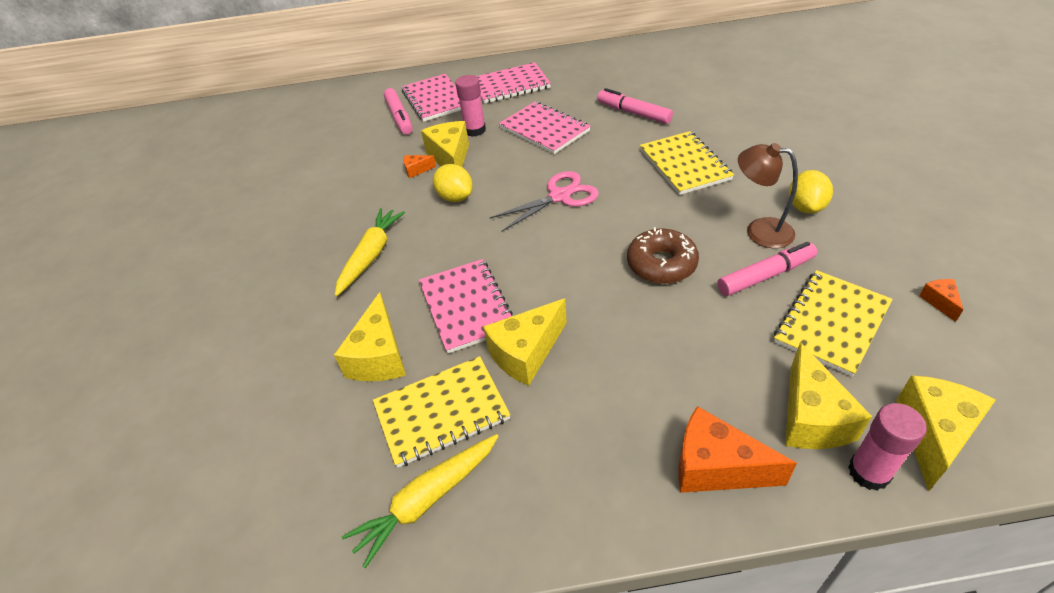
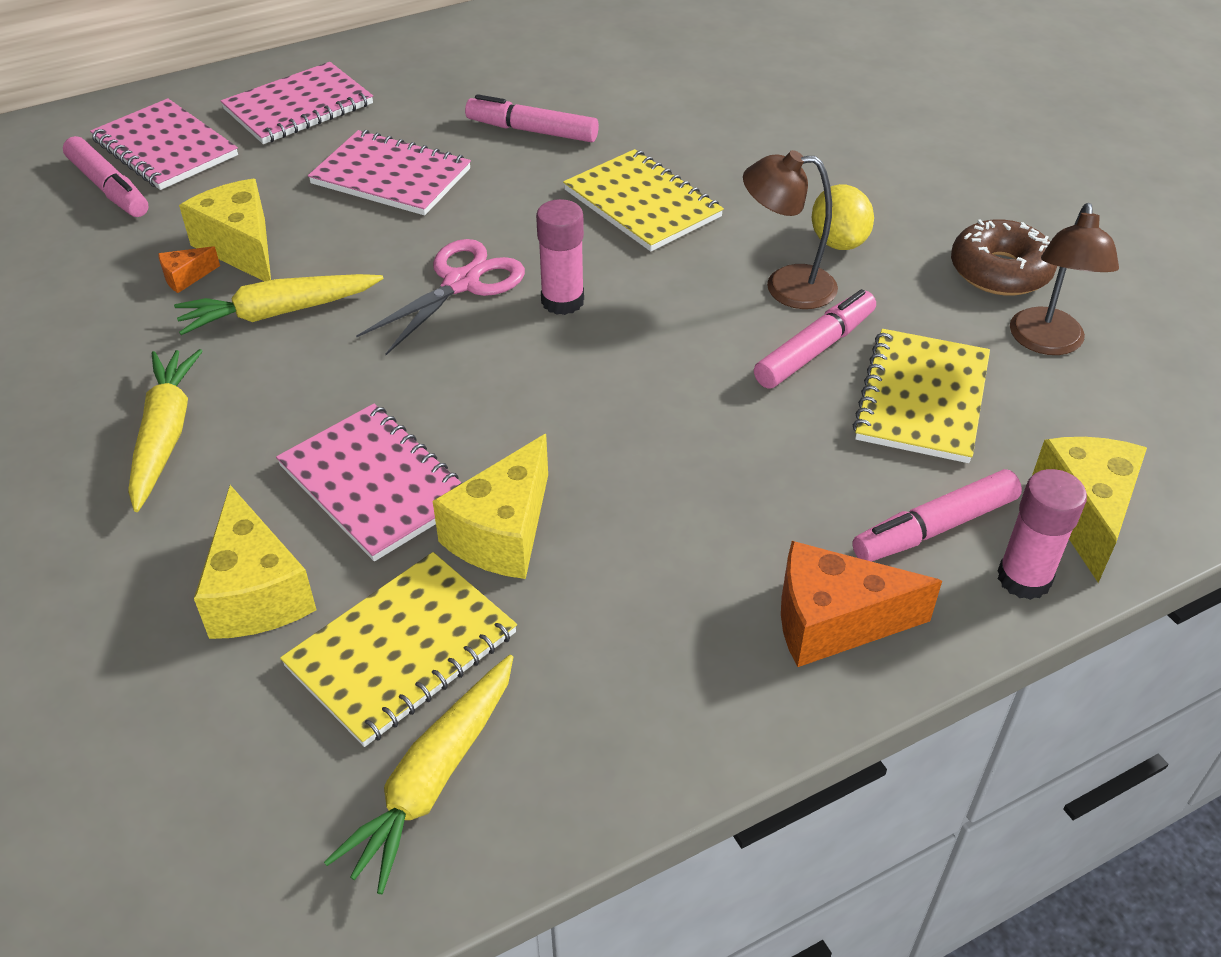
camera: 25 degrees left, 0 degrees up
yellow lemon [433,164,473,202] -> yellow carrot [174,274,384,335]
pink glue stick [456,75,486,137] -> pink glue stick moved to [536,199,584,315]
brown donut [627,227,699,284] -> brown donut moved to [951,219,1057,296]
yellow cheese [785,342,872,449] -> pink marker [852,469,1022,562]
orange cheese [919,279,963,322] -> brown lamp [1010,203,1119,355]

